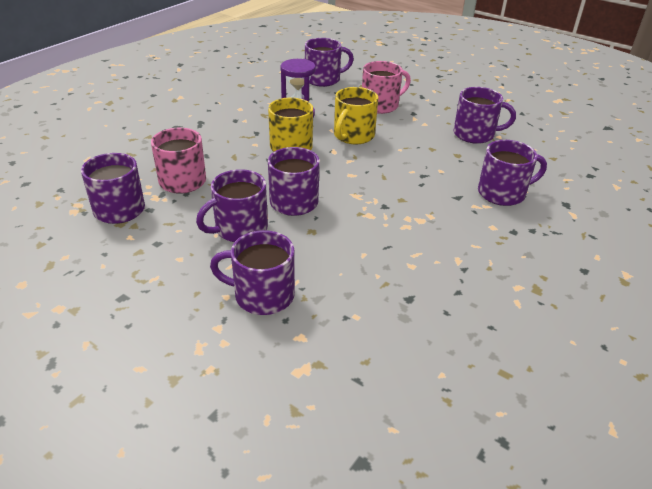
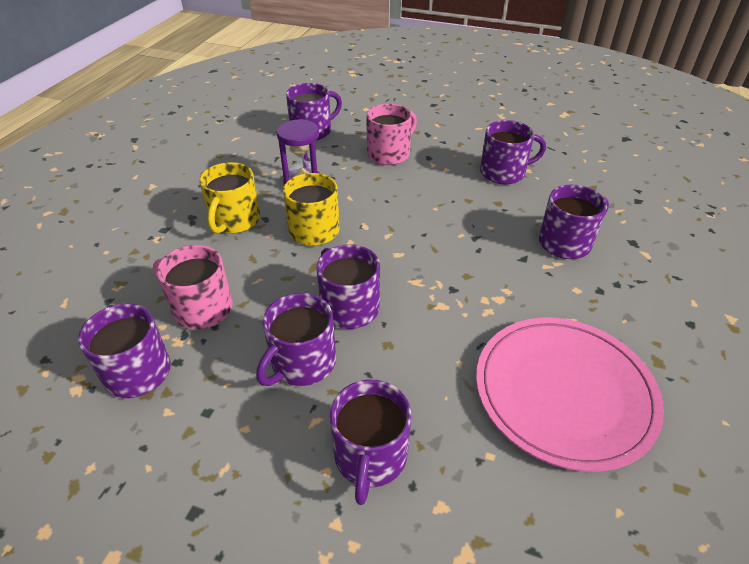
camera: 15 degrees left, 5 degrees up
purple mug [210,230,295,315] -> purple mug turned 75 degrees counterclockwise [330,380,411,505]
yellow mug [334,87,378,144] -> yellow mug moved to [199,162,260,234]
none -> pink plate [476,318,664,472]

